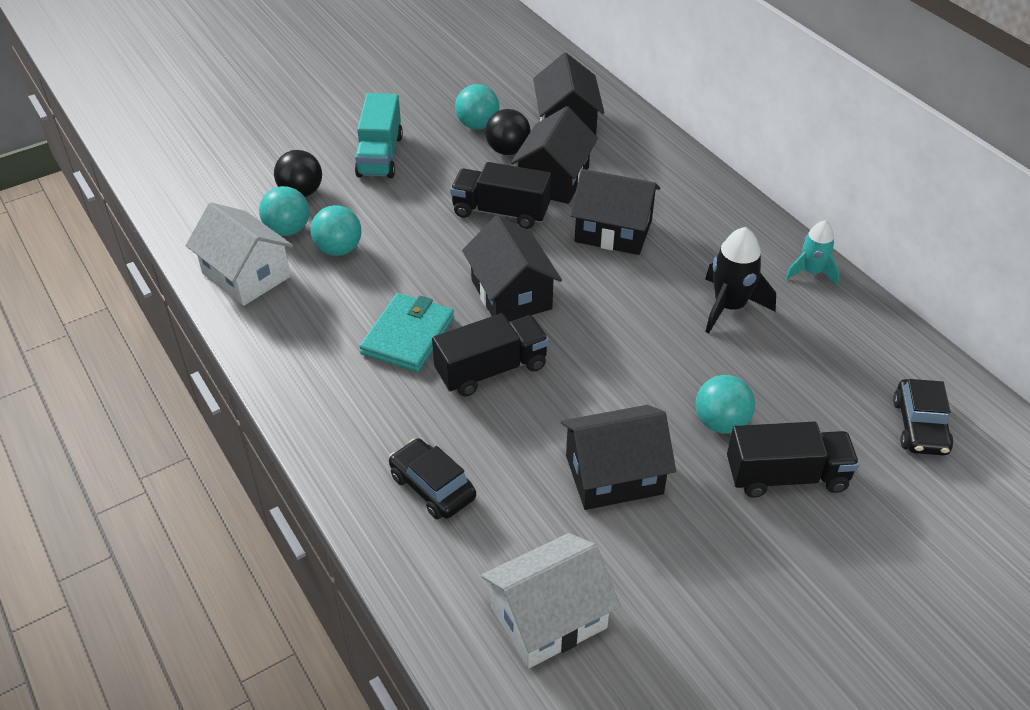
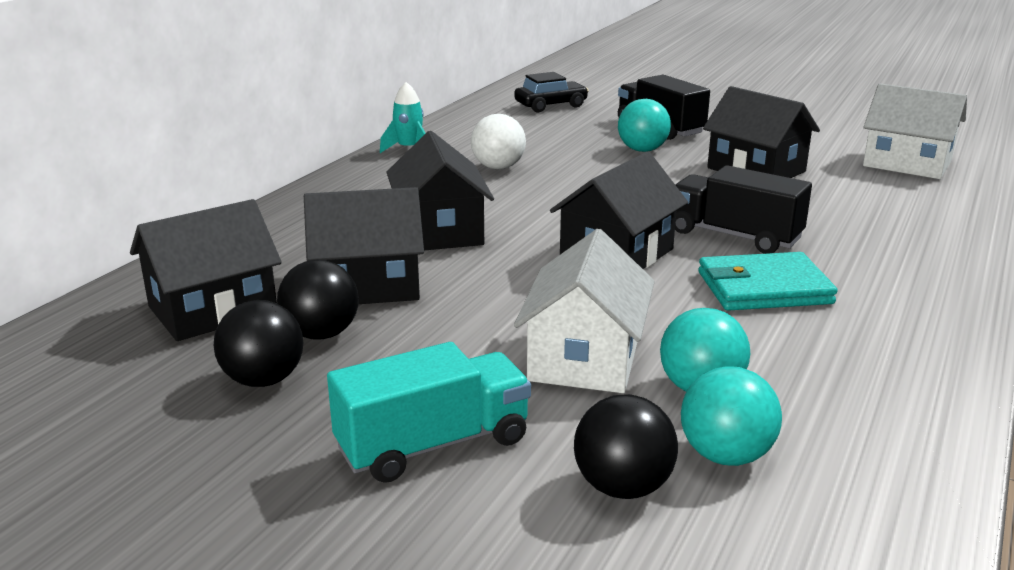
camera: 120 degrees left, 20 degrees down
white house [186,202,293,306] -> white house moved to [514,229,655,393]
black car [389,438,476,519] -> none
black truck [450,162,551,229] -> none
turquoise ball [455,84,499,130] -> black ball [214,300,303,387]
black rocket [705,227,776,334] -> white ball [471,114,526,169]

